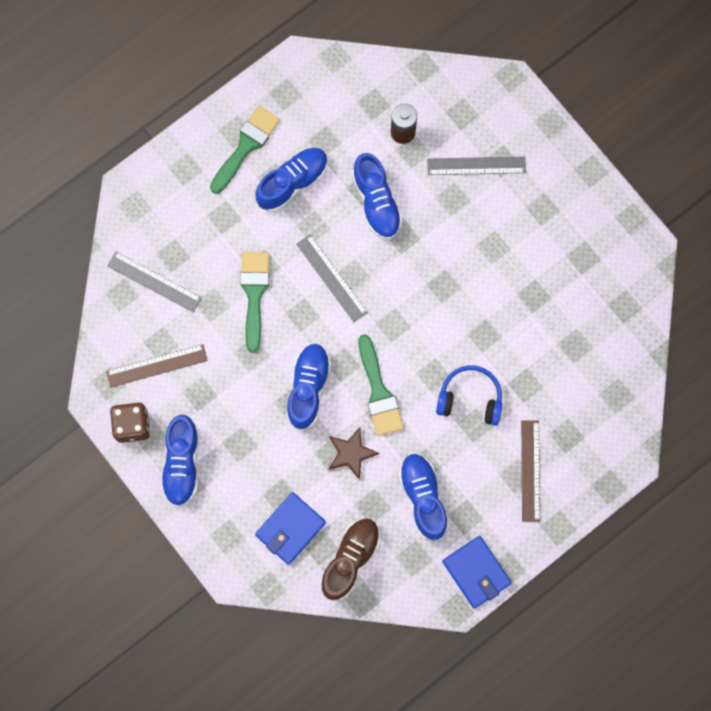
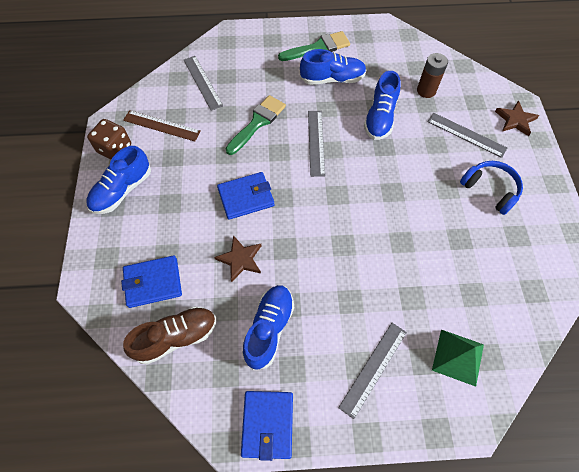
camera: 35 degrees right, 15 degrees down
blue shoe [286,344,331,430] -> blue wallet [217,172,274,220]
green brush [358,334,404,436] -> none
blue headphones [436,365,502,426] -> blue headphones moved to [460,161,523,215]
brown ruler [521,420,540,522] -> grey ruler [338,323,407,419]
none -> green pyramid [432,330,484,387]
none -> brown star [495,101,539,136]

